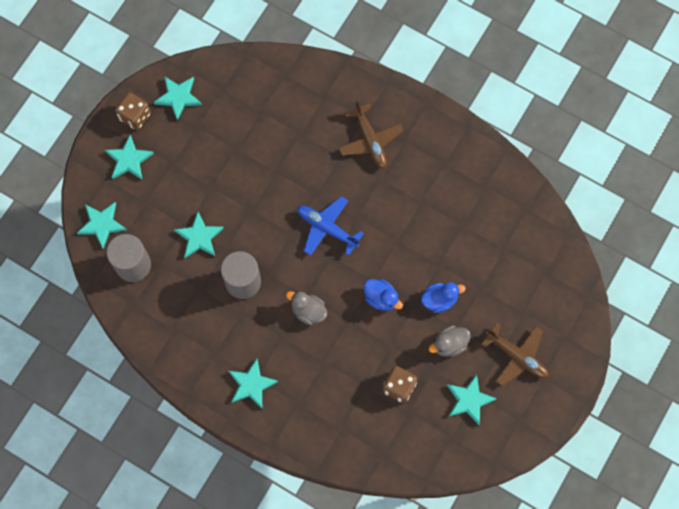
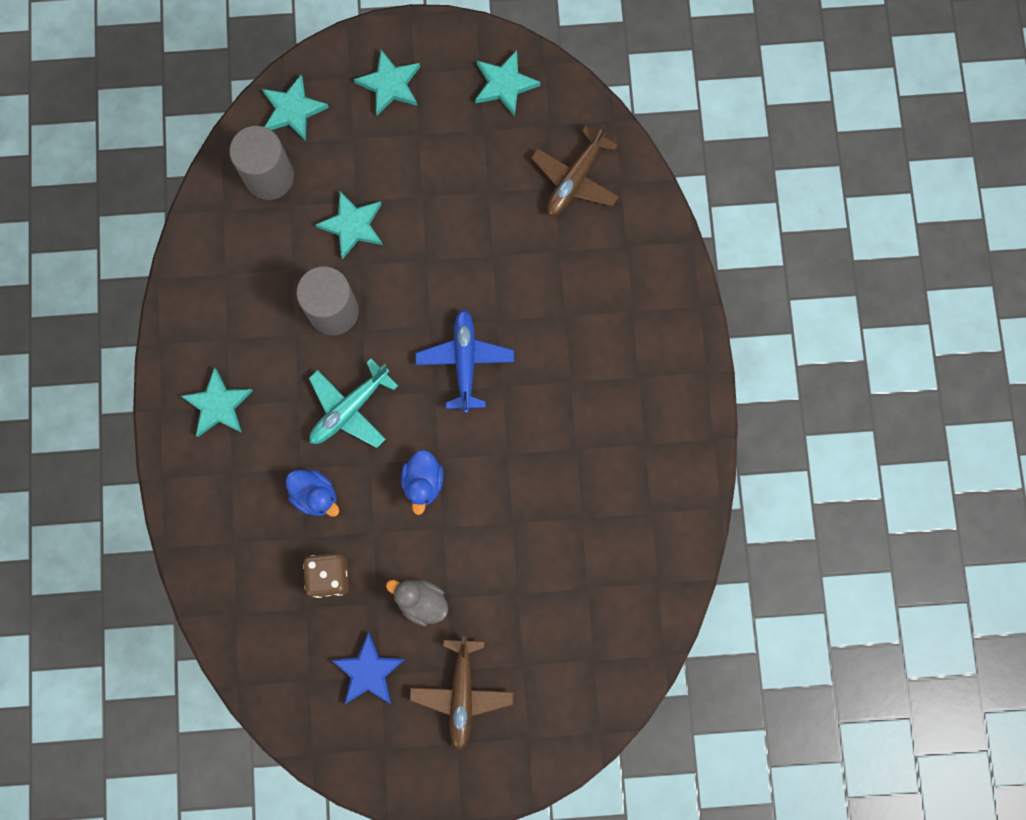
camera: 55 degrees right, 5 degrees up
brown dice [115,92,151,130] -> none
grey duck [286,291,327,325] -> turquoise plane [309,359,398,448]
brown plane [339,100,403,169] -> brown plane moved to [531,124,619,216]
blue duck [421,282,466,313] -> blue duck moved to [286,469,339,517]
turquoise star [447,374,497,425] -> blue star [331,632,405,704]

